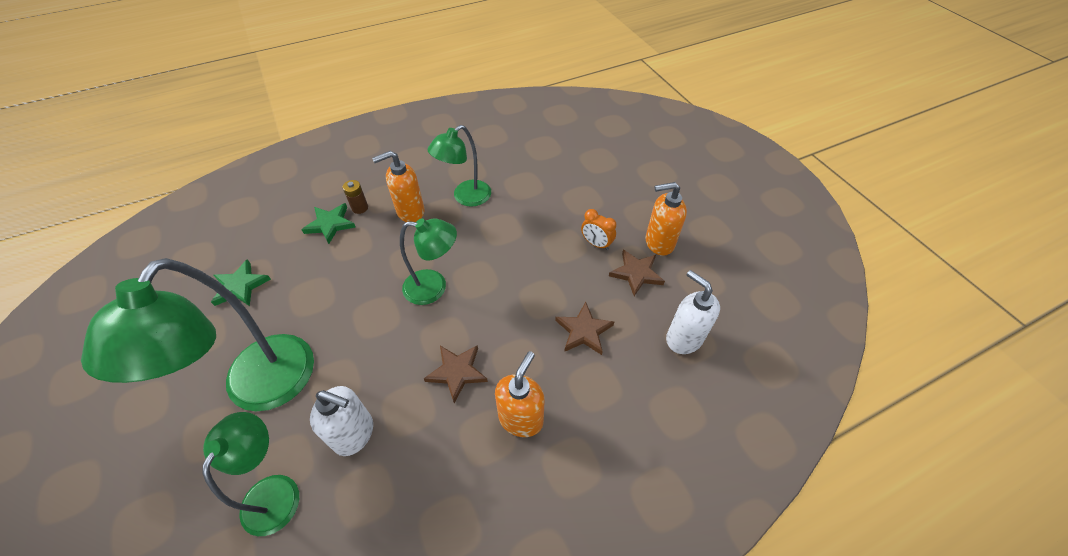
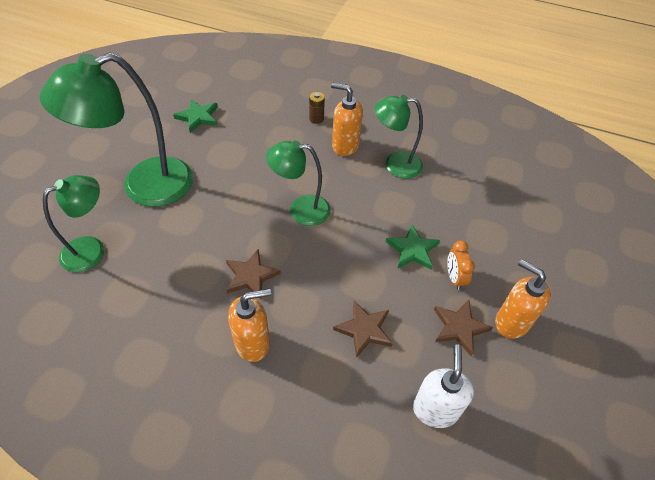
camera: 45 degrees right, 0 degrees up
green star [301,203,355,244] -> green star moved to [386,224,440,270]
white soap dispenser [310,386,373,456] -> none
green lamp [400,218,457,305] -> green lamp turned 135 degrees clockwise [266,141,331,226]

